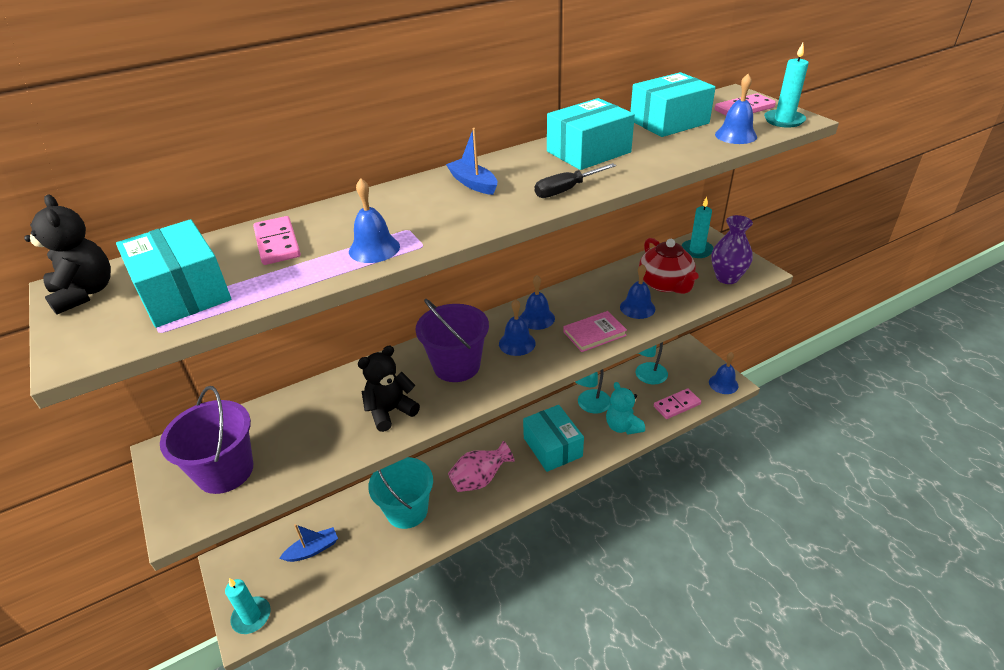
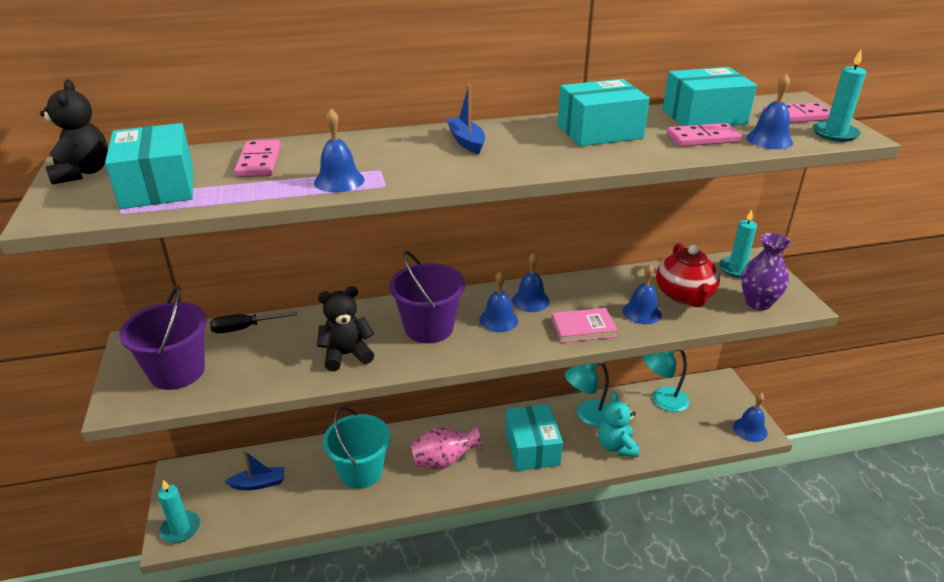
camera: 15 degrees right, 5 degrees down
black screwdriver [535,163,616,198] -> black screwdriver moved to [210,311,297,333]
pink domino [654,388,701,419] -> pink domino moved to [667,123,742,147]

